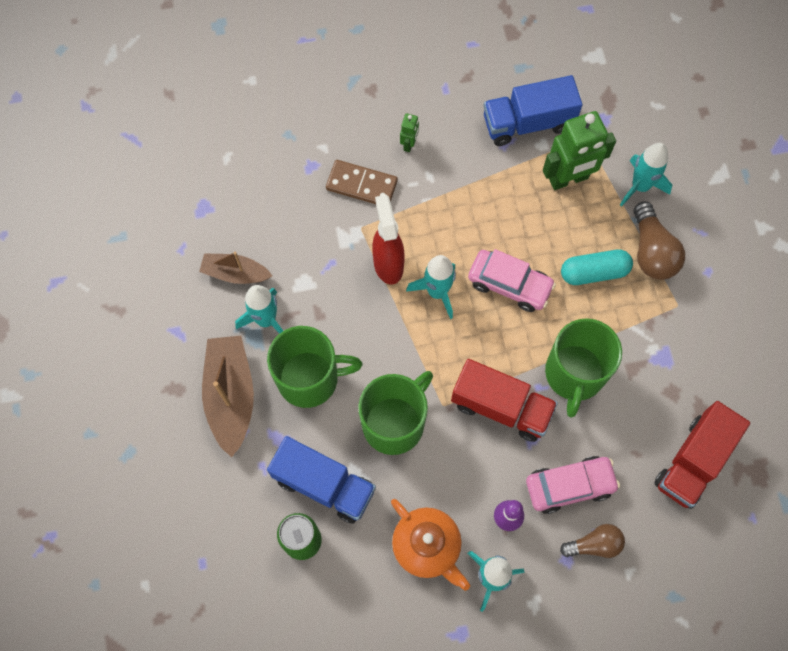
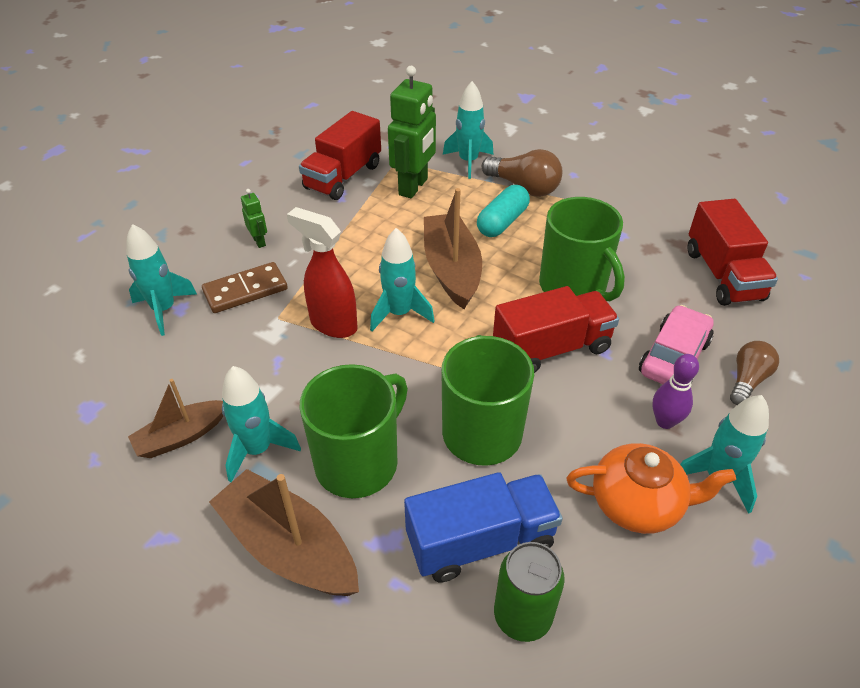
camera: 45 degrees left, 25 degrees down
pink car [468,249,556,312] -> brown boat [424,188,482,309]
blue truck [483,75,583,146] -> red truck [299,111,381,200]
none -> turquoise rocket [126,224,197,336]

